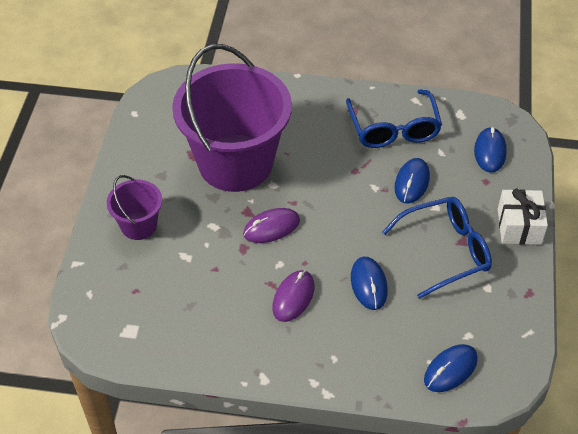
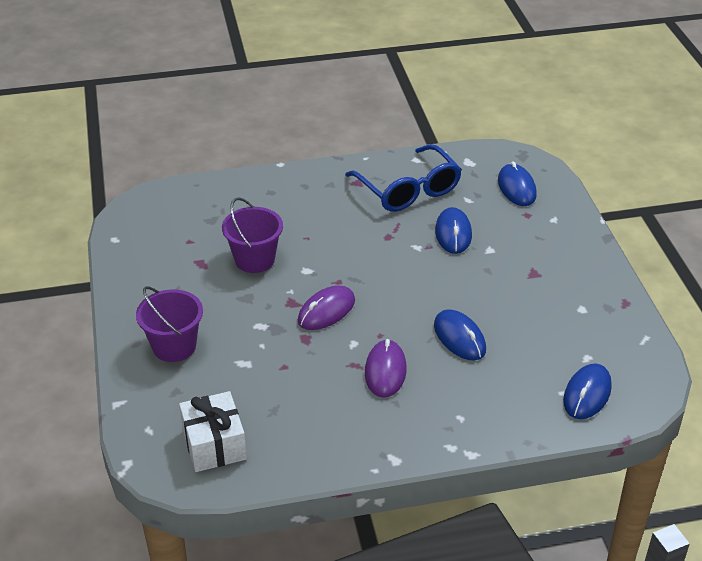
camera: 20 degrees left, 10 degrees down
purple bucket [172,44,292,192] -> purple bucket [222,197,283,273], size x0.46
blue glasses [382,197,492,299] -> none
white gift [498,189,548,245] -> white gift moved to [179,391,247,472]

